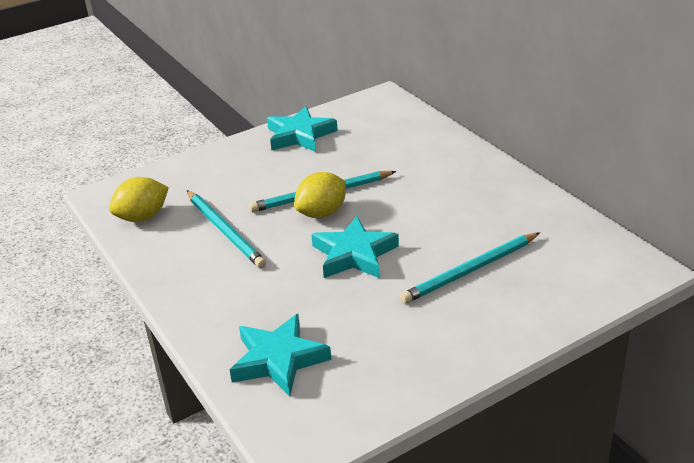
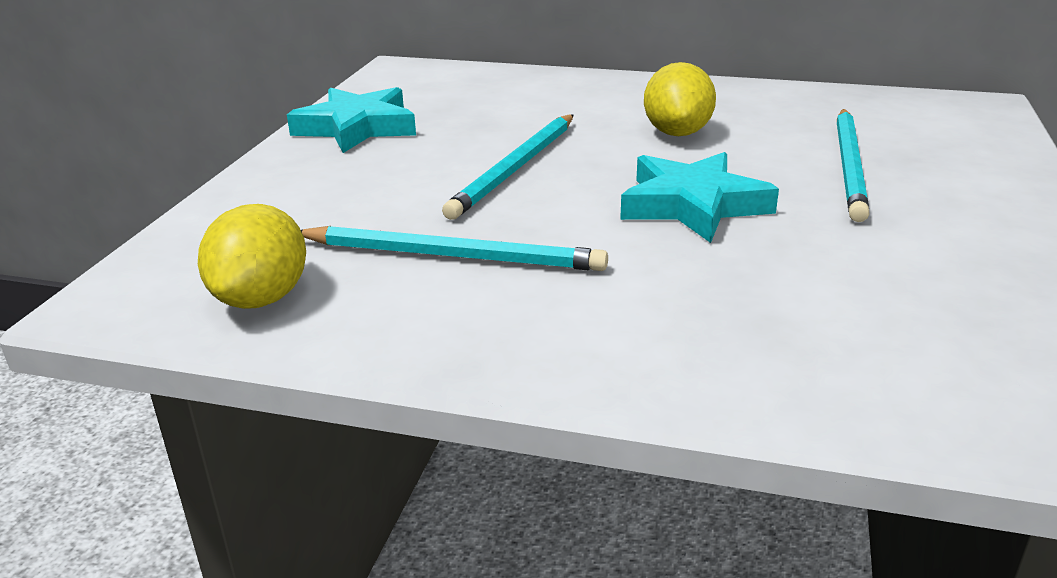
camera: 45 degrees left, 5 degrees down
turquoise star [230,314,332,396] -> none
yellow lemon [294,172,346,218] -> yellow lemon moved to [644,62,716,136]

